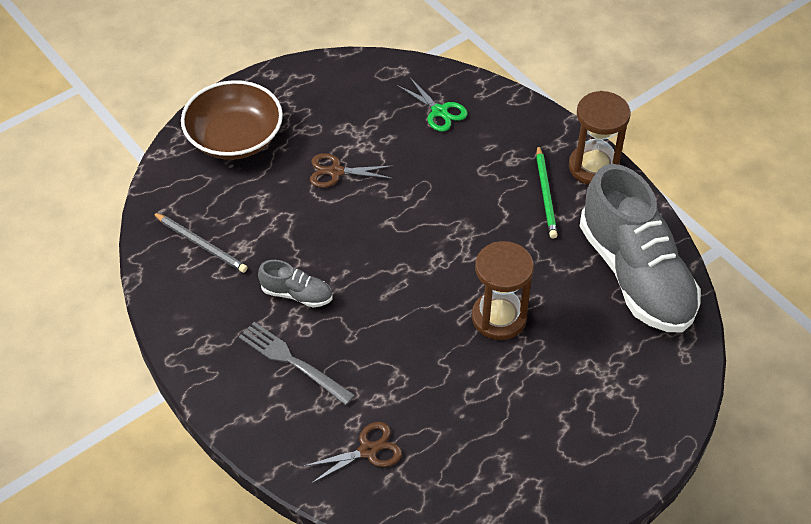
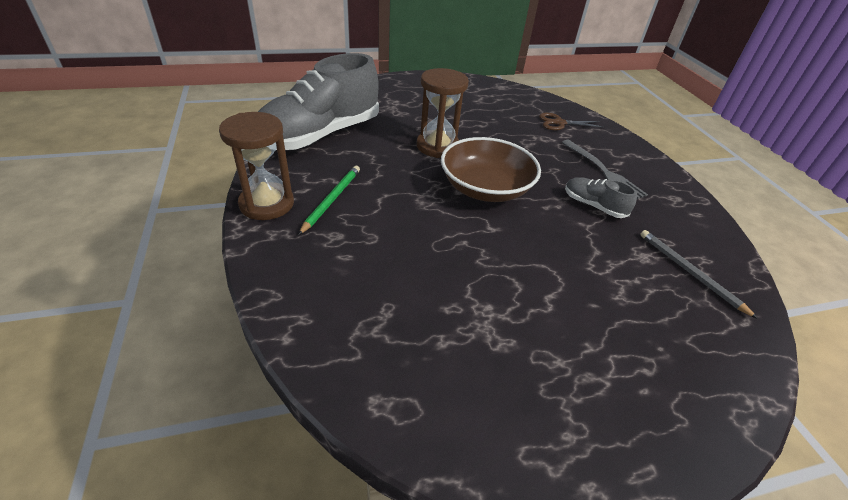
camera: 160 degrees left, 10 degrees down
brown bowl [181,80,283,160] -> brown bowl moved to [441,137,541,202]
brown scissors [310,153,393,188] -> none
green scissors [397,77,468,132] -> none
grey shoe [580,164,701,332] -> grey shoe turned 135 degrees counterclockwise [258,53,379,151]

